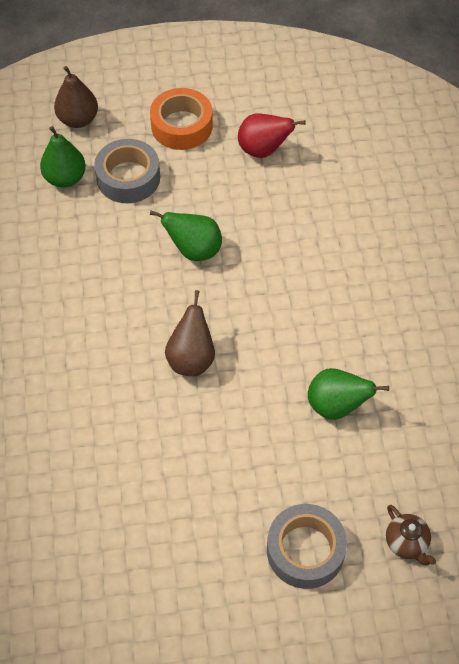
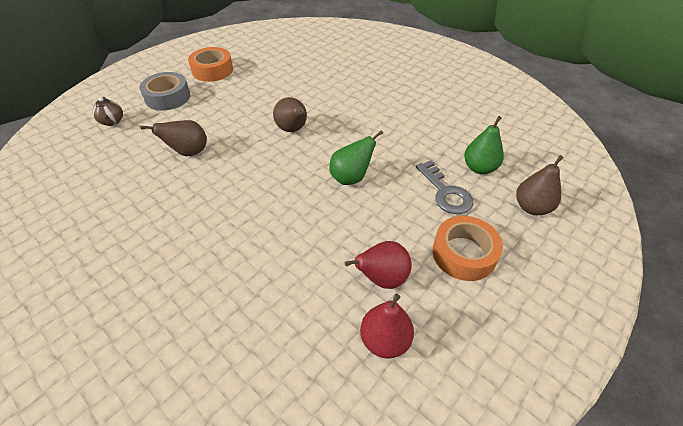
camera: 140 degrees right, 10 degrees down
grey tape [94,139,160,203] -> grey key [416,160,473,214]
green pear [308,368,389,420] -> brown pear [140,120,207,156]
brown teapot [386,505,436,565] -> brown teapot turned 135 degrees counterclockwise [92,97,123,126]
none -> orange tape [188,47,233,82]
none -> red pear [360,294,414,359]

